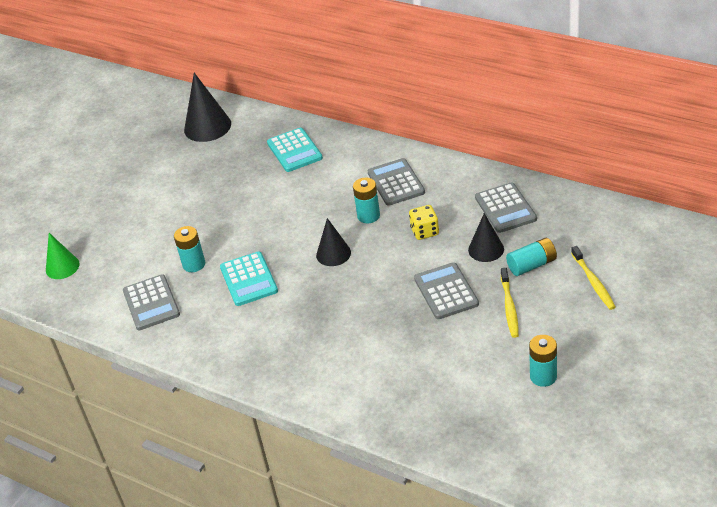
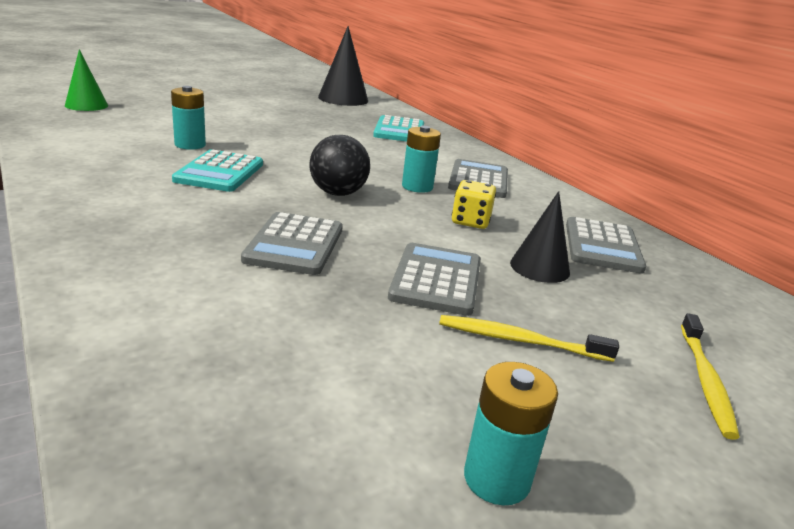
camera: 20 degrees right, 15 degrees down
grey calculator [123,274,180,330] -> grey calculator moved to [241,212,343,275]
black cone [316,218,351,266] -> black ball [310,135,370,196]
yellow toothbrush [501,268,519,338] -> yellow toothbrush turned 75 degrees clockwise [439,315,619,362]
turquoise battery [506,238,557,276] -> none

